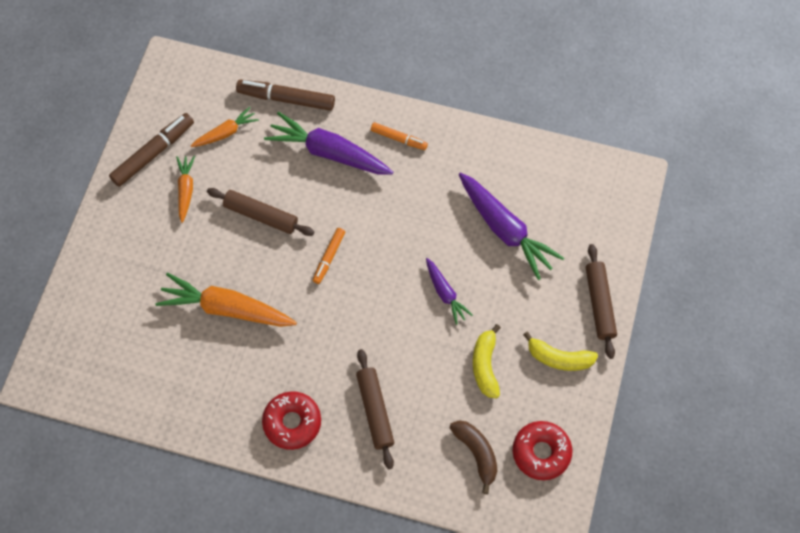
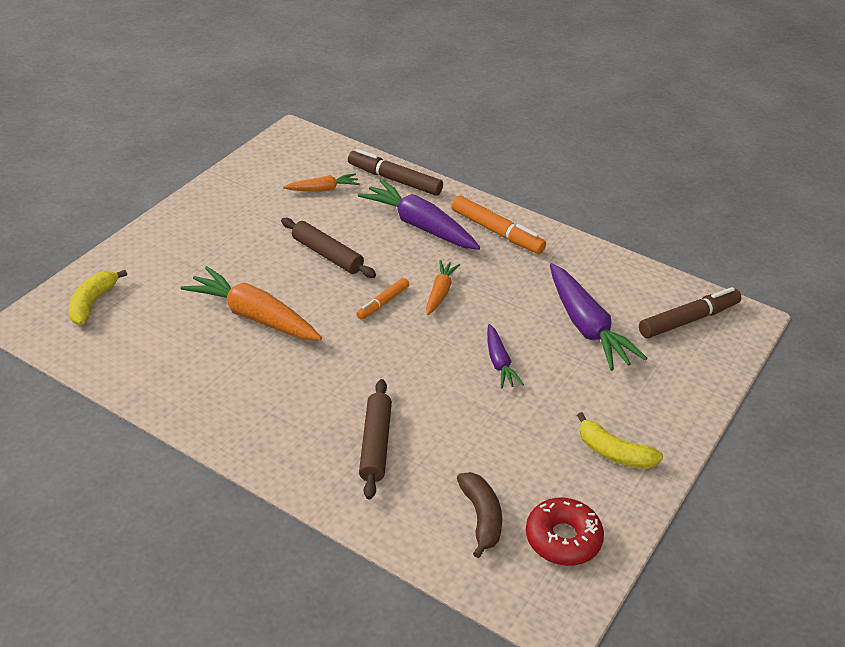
camera: 15 degrees right, 25 degrees down
brown marker [109,113,194,187] -> brown marker moved to [639,287,742,338]
orange carrot [176,156,195,223] -> orange carrot moved to [426,260,460,315]
red donut [262,391,321,450] -> none
orange marker [371,122,428,150] -> orange marker [451,195,546,254], size x1.69
yellow banana [473,324,501,398] -> yellow banana moved to [69,270,127,325]
brown rolling pin [586,244,617,359] -> none

